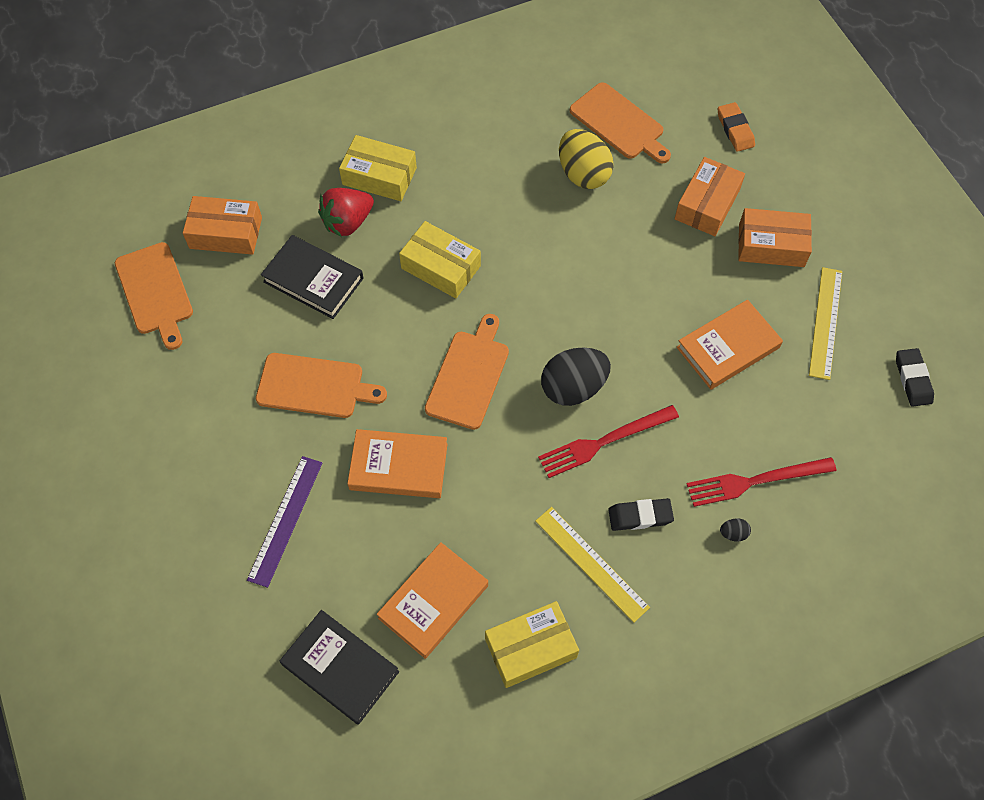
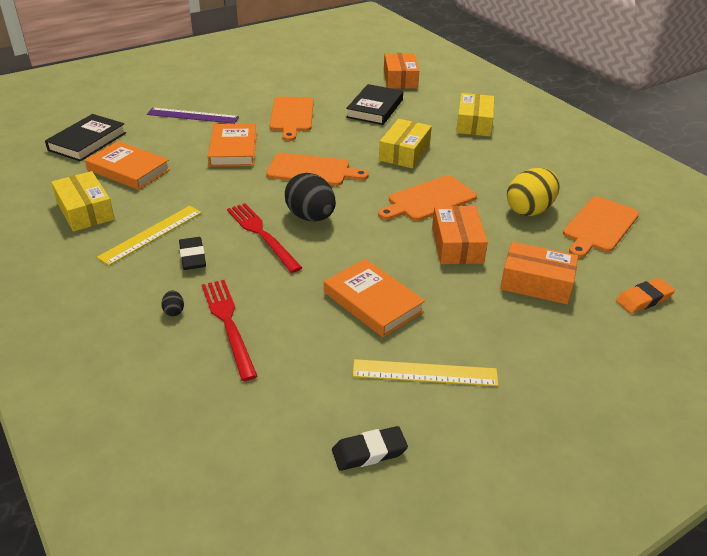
camera: 80 degrees right, 25 degrees down
orange cutting board [115,242,193,350] -> orange cutting board moved to [378,175,477,221]
red strawberry [318,188,374,237] -> none
orange box [738,208,812,267] -> orange box moved to [432,206,488,264]

